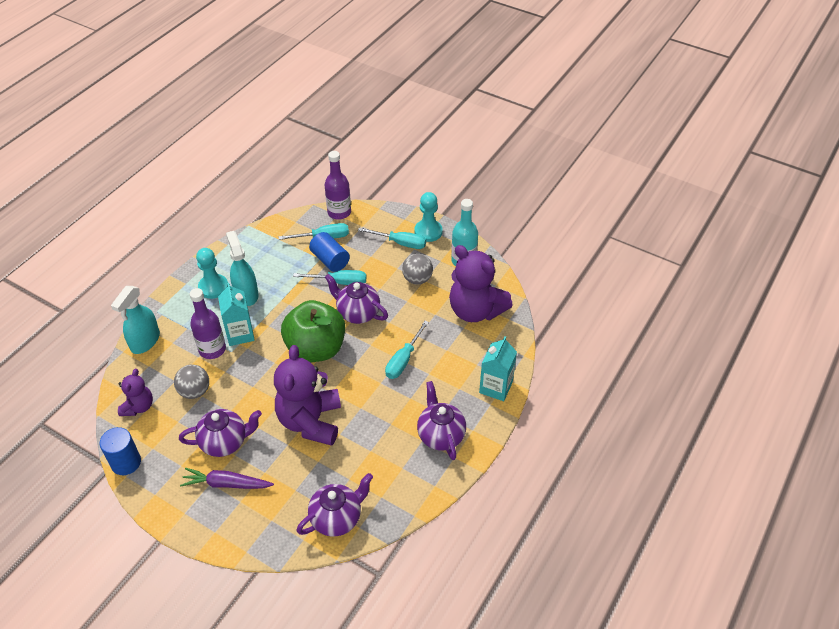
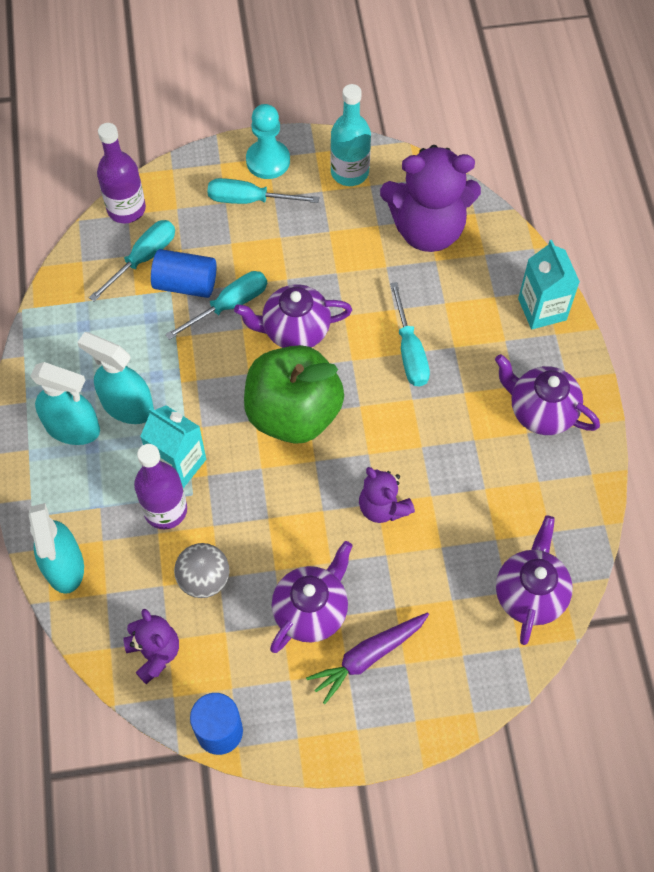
camera: 40 degrees left, 15 degrees up
turquoise pawn [196,248,228,299] -> turquoise spray bottle [30,362,100,445]
purple teddy bear [274,345,341,446] -> purple teddy bear [359,467,415,523], size x0.53
turquoise screwdriver [358,227,426,249] -> turquoise screwdriver turned 150 degrees counterclockwise [208,178,319,204]
grey ball [402,254,433,285] -> none

